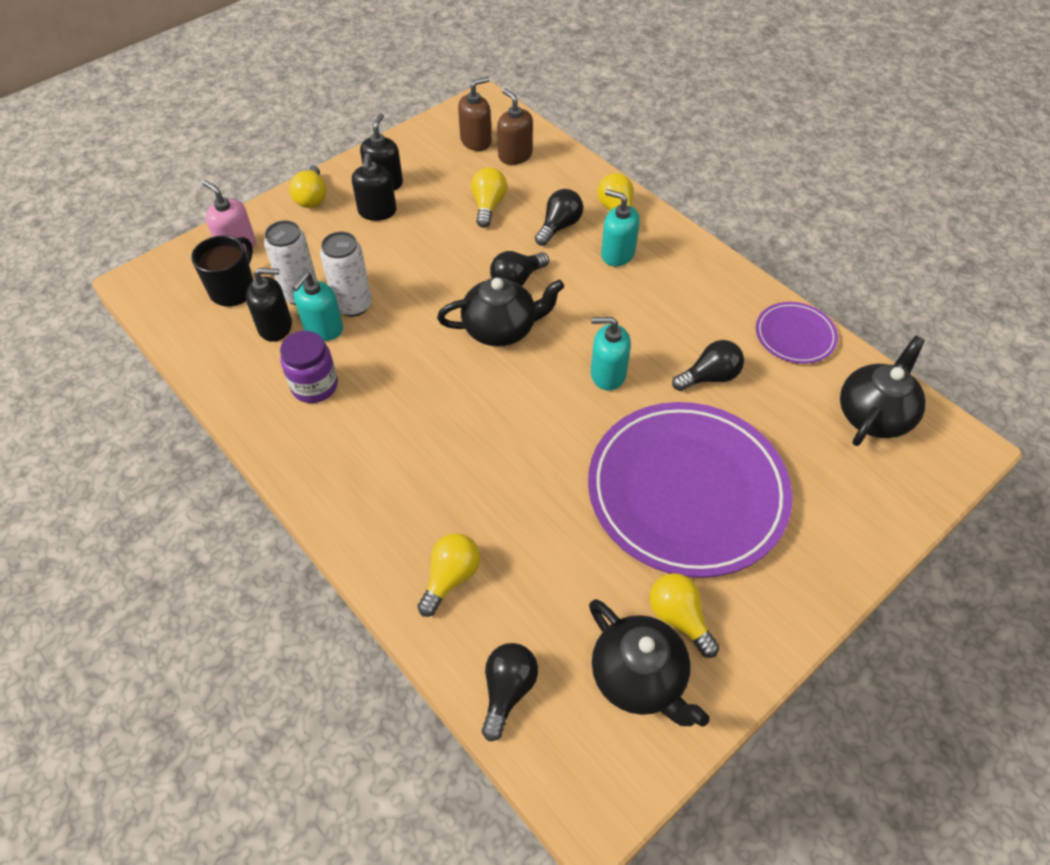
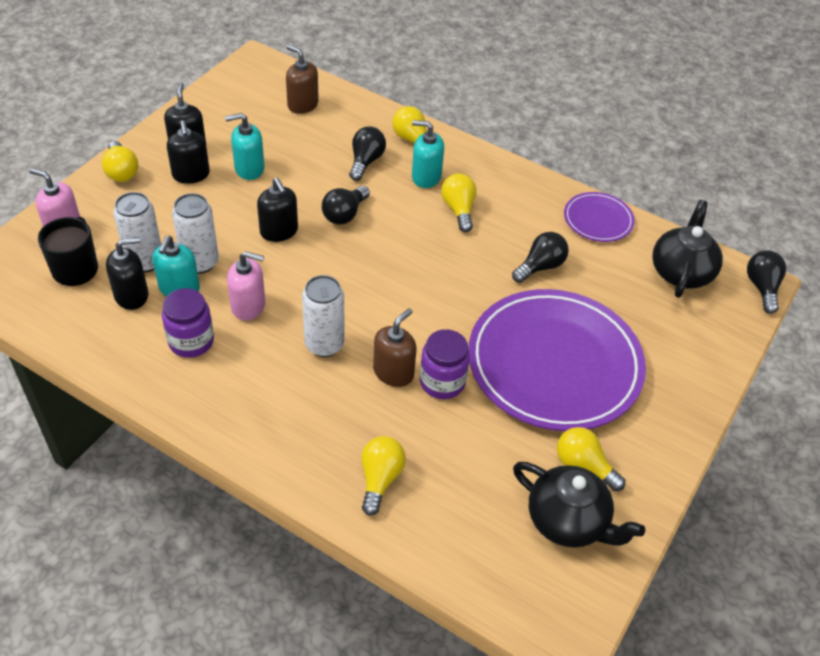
camera: 20 degrees left, 5 degrees down
black teapot [437,277,564,347] -> none
brown soap dispenser [458,77,492,151] -> brown soap dispenser moved to [373,308,416,387]
yellow light bulb [471,167,507,228] -> yellow light bulb moved to [441,173,477,232]
black light bulb [482,643,538,741] -> black light bulb moved to [747,250,786,314]
turquoise soap dispenser [591,317,631,391] -> turquoise soap dispenser moved to [225,113,264,180]
none -> pink soap dispenser [227,251,265,321]
none -> black soap dispenser [257,178,298,242]
none -> white can [302,275,344,357]
none -> purple jar [420,329,470,399]

